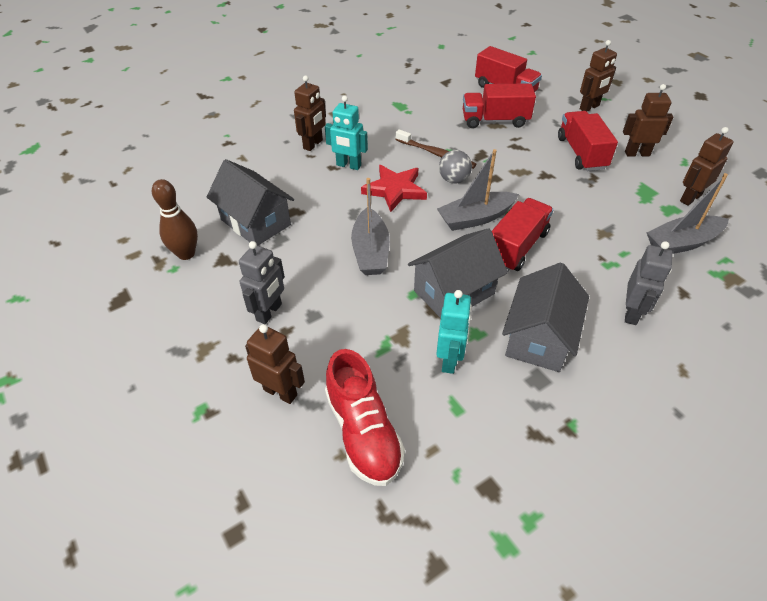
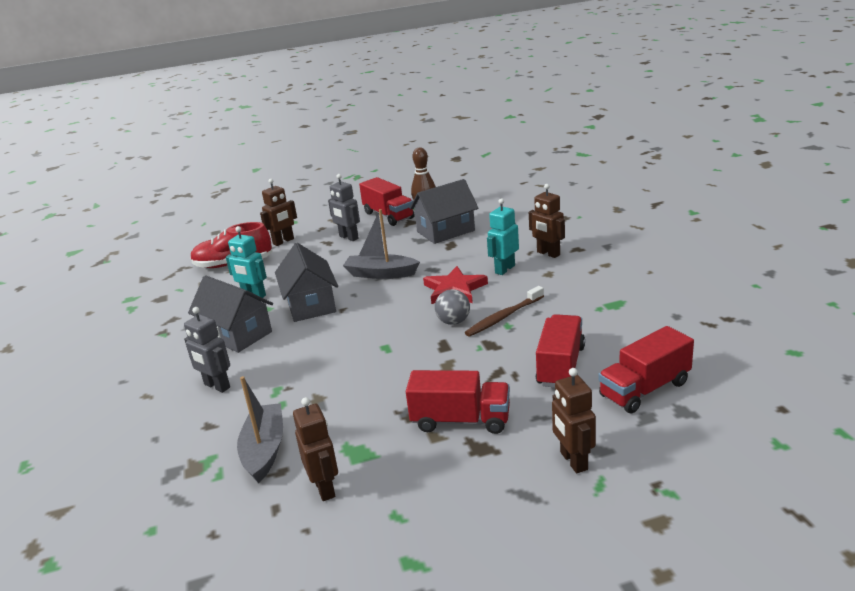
camera: 110 degrees right, 20 degrees down
grey boat [437,149,519,231] -> none
red truck [492,198,554,272] -> red truck moved to [359,177,415,226]
brown robot [623,84,673,156] -> none

